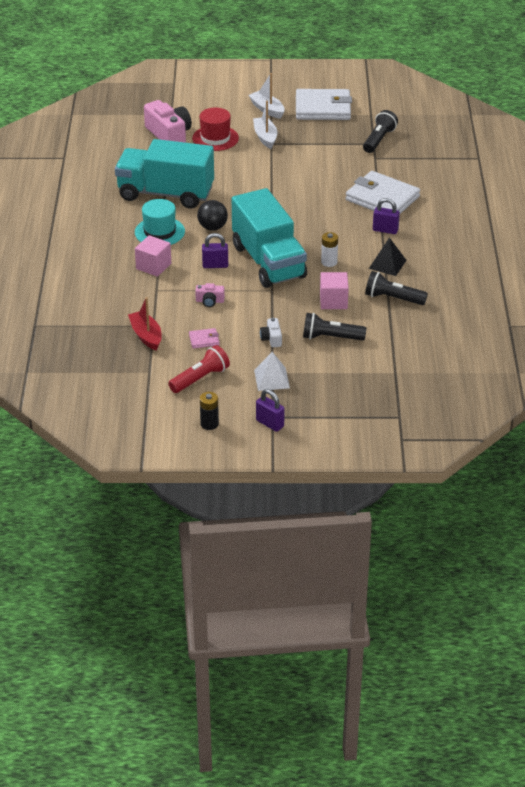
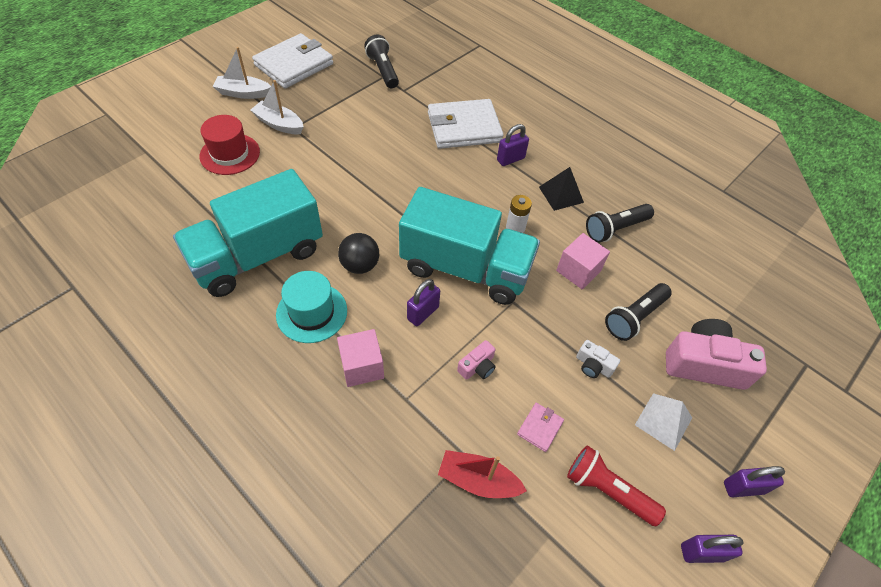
camera: 50 degrees left, 15 degrees up
pink camera [144,100,192,143] -> pink camera moved to [666,319,767,390]
red flashlight [168,345,230,393] -> red flashlight turned 60 degrees counterclockwise [567,445,666,526]
black battery [200,392,219,430] -> purple padlock [681,535,744,563]

